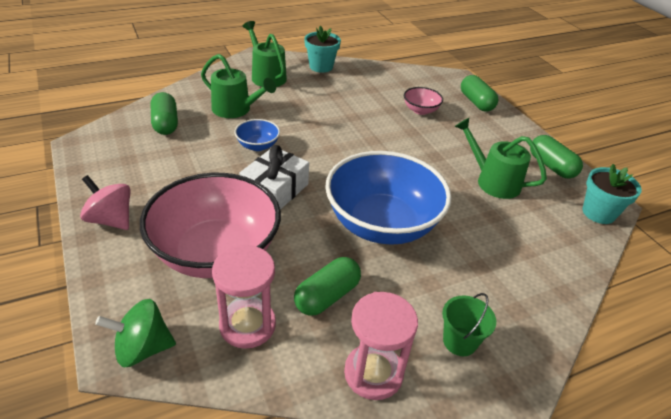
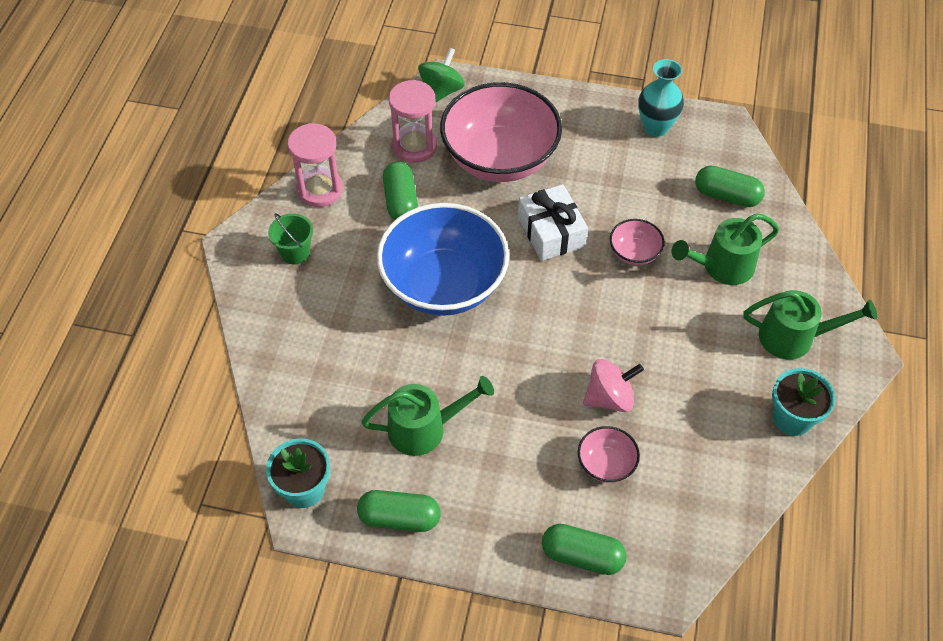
camera: 130 degrees right, 15 degrees up
pink spinning top [80,175,131,230] -> pink spinning top moved to [583,359,644,412]
blue bowl [235,119,280,151] -> pink bowl [610,219,665,265]
none -> turquoise vase [638,59,684,137]

